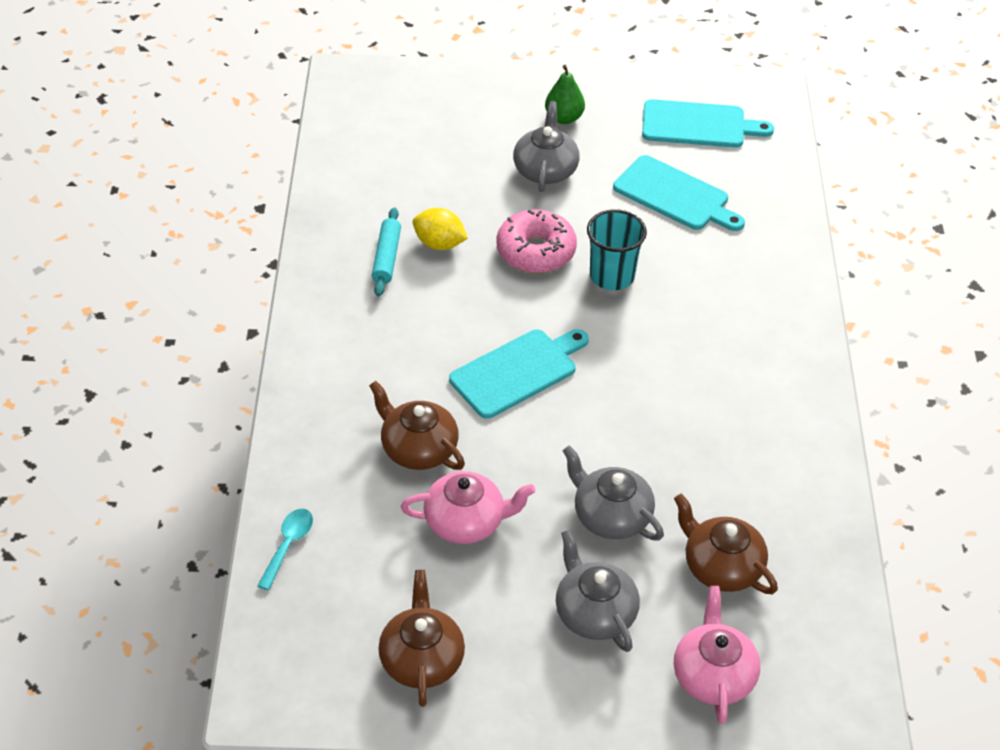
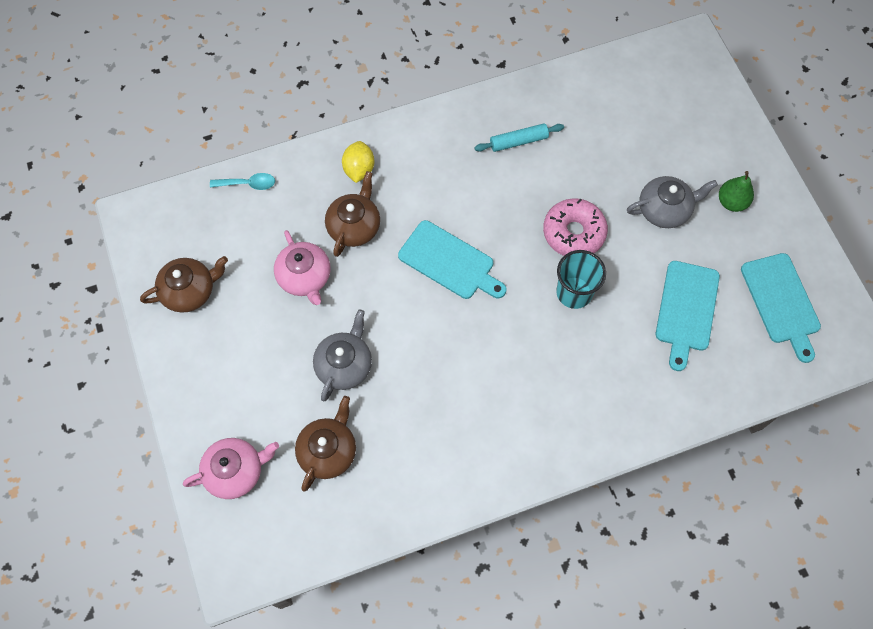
camera: 70 degrees right, 20 degrees up
yellow lemon [413,208,468,250] -> yellow lemon moved to [342,141,375,183]
grey teapot [556,530,640,652] -> none

